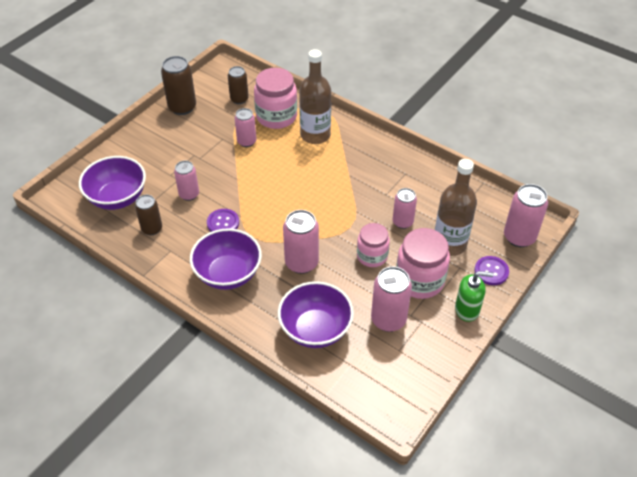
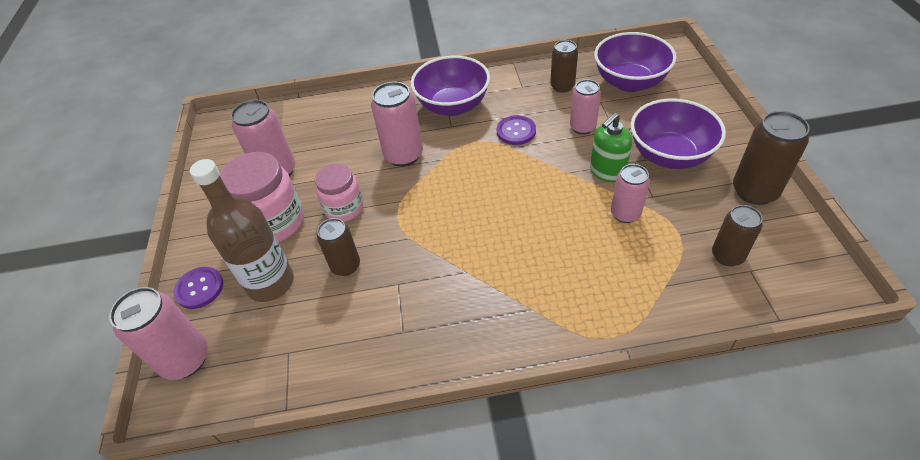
camera: 140 degrees right, 0 degrees up
pink jar [254,68,297,129] -> none
purple bowl [278,281,354,348] -> purple bowl moved to [631,98,726,169]
brown bottle [299,49,331,144] -> none
pink can [392,188,417,229] -> brown can [317,218,360,276]
green soap dispenser [455,271,494,322] -> green soap dispenser moved to [590,112,632,182]

